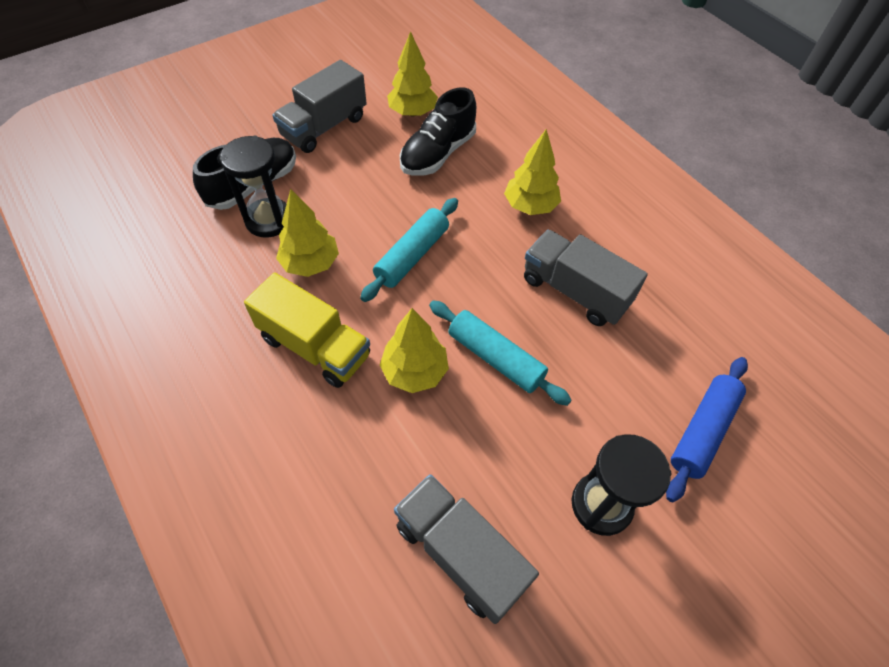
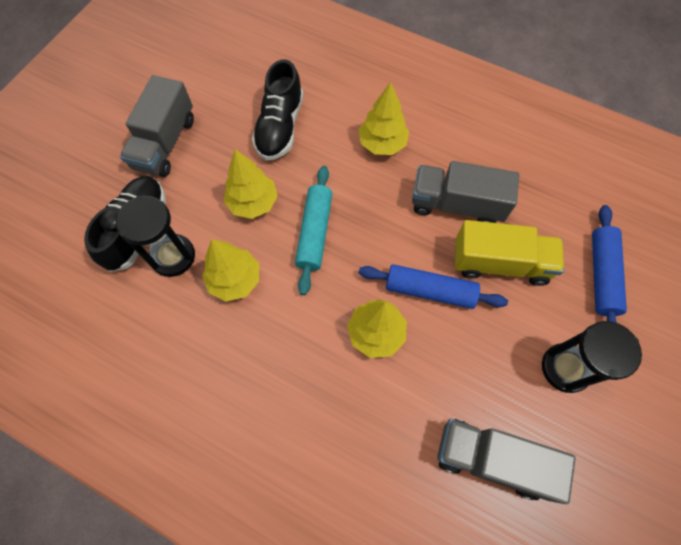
camera: 25 degrees left, 10 degrees up
yellow truck [244,272,370,388] -> yellow truck moved to [455,220,564,286]
yellow tree [387,31,438,116] -> yellow tree moved to [224,149,278,219]
turquoise rolling pin [429,300,572,406] -> blue rolling pin [359,264,508,309]

